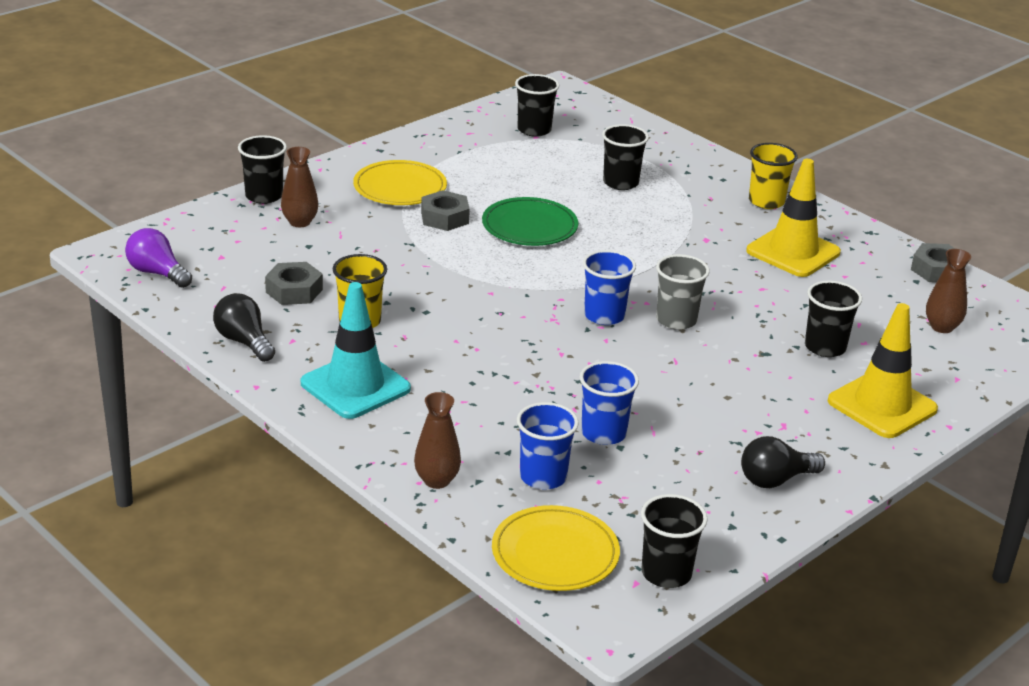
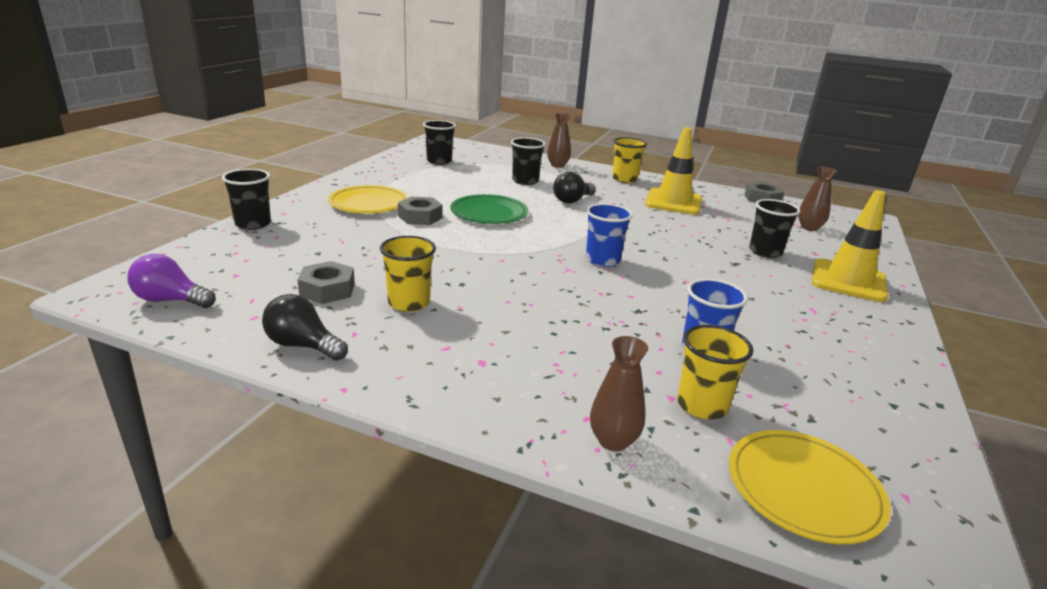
camera: 25 degrees left, 5 degrees down
brown vase [281,147,318,227] -> brown vase moved to [547,113,571,168]
turquoise traffic cone [301,282,411,419] -> none
blue cup [517,402,579,489] -> yellow cup [677,325,753,419]
black cup [641,494,708,588] -> none
grey cup [656,254,710,330] -> none
black light bulb [741,436,825,488] -> black light bulb moved to [553,171,596,204]

